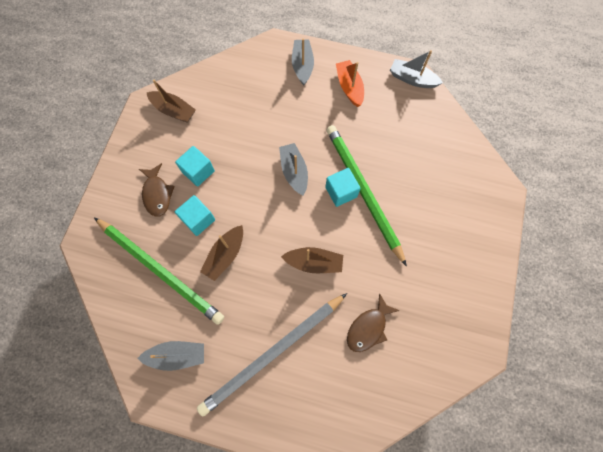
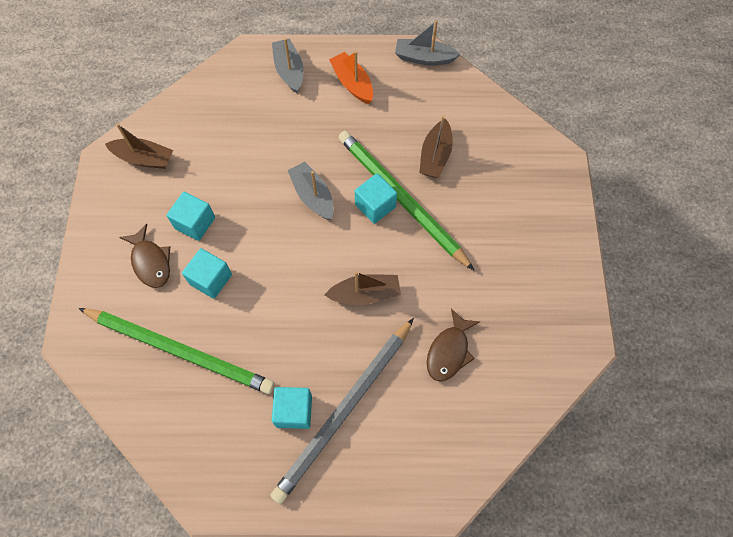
camera: 15 degrees left, 5 degrees down
grey boat [137,341,204,371] -> none
brown boat [200,225,243,281] -> brown boat moved to [419,116,453,178]
none -> turquoise cube [272,387,312,429]

